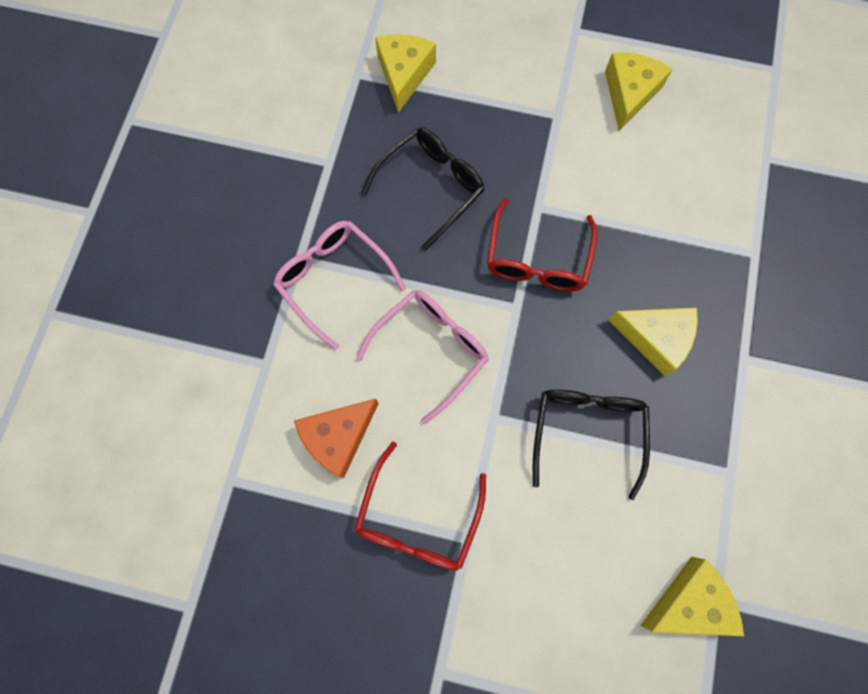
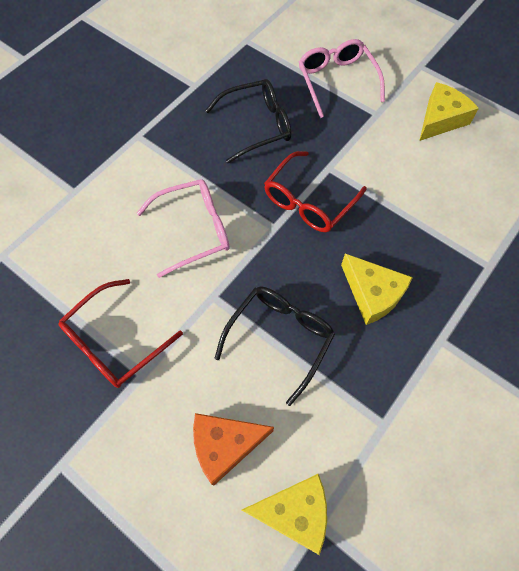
camera: 25 degrees right, 10 degrees down
pink glasses [273,221,406,350] -> pink glasses moved to [299,39,385,118]
orange cheese [294,399,379,478] -> orange cheese moved to [193,413,274,486]
yellow cheese [375,34,436,113] -> none

